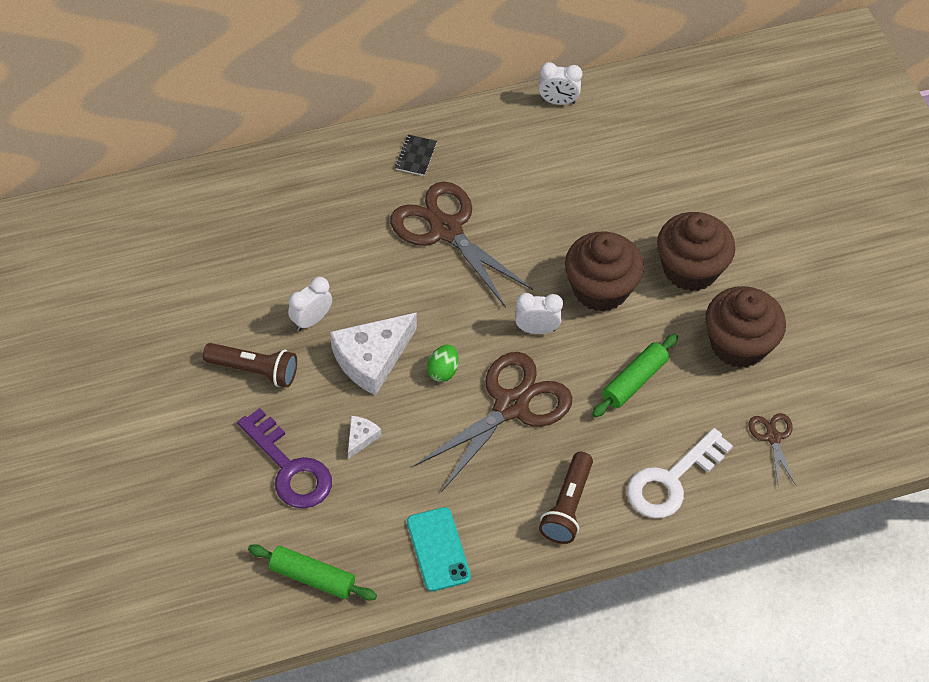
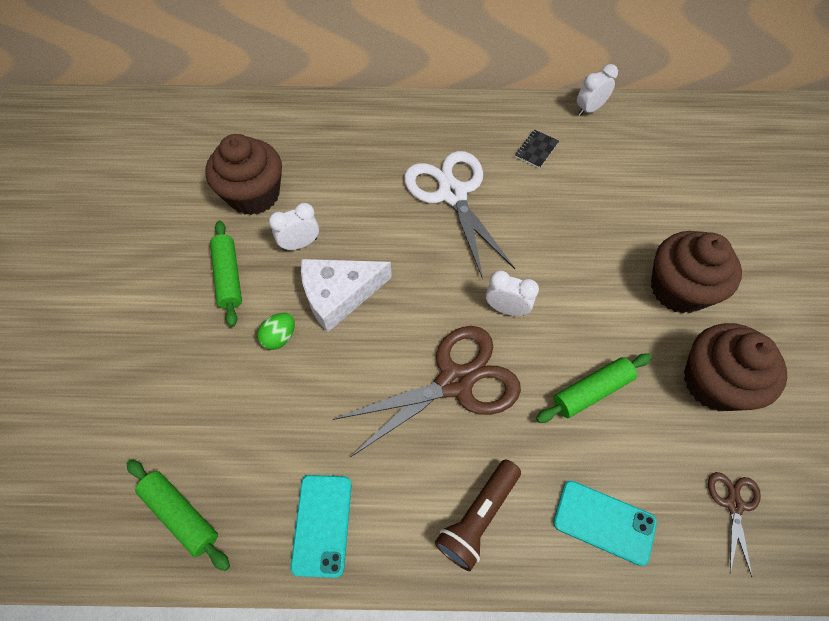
camera: 20 degrees right, 5 degrees up
brown flashlight [203,343,297,387] -> green rolling pin [210,220,242,327]
purple key [237,408,332,509] -> none
white cheese [348,416,381,459] -> none
brown scissors [390,182,533,308] -> white scissors [404,151,515,279]
black notebook [395,135,437,176] -> black notebook moved to [515,130,559,169]
green egg [427,345,459,382] -> green egg moved to [257,313,295,350]
white clock [539,62,582,105] -> white clock turned 120 degrees clockwise [577,64,618,116]
brown cupcake [565,232,644,312] -> brown cupcake moved to [206,134,282,215]
white key [627,428,733,518] -> turquoise phone [553,481,657,566]

